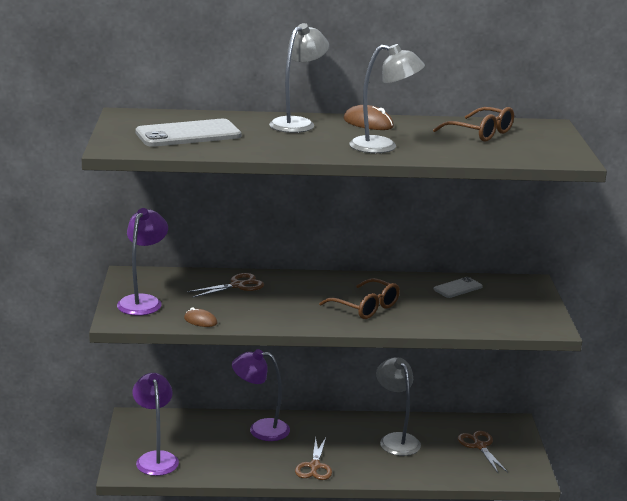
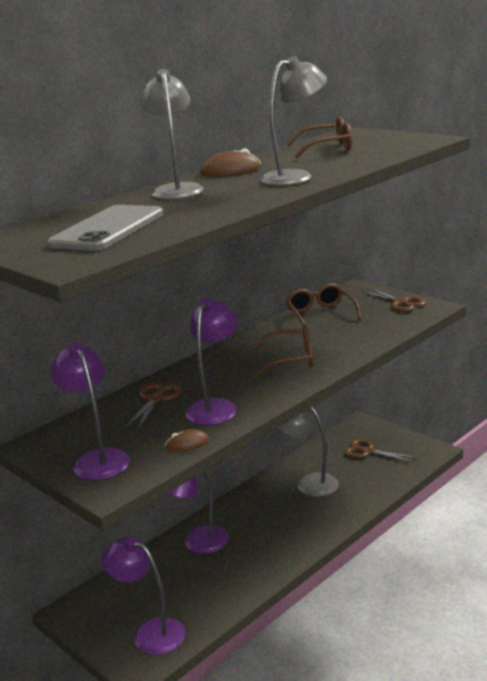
camera: 40 degrees left, 0 degrees up
brown scissors [295,437,332,480] -> brown scissors moved to [361,287,426,312]
grey phone [434,277,483,298] -> brown glasses [286,283,362,326]
none -> purple lamp [185,298,238,425]

